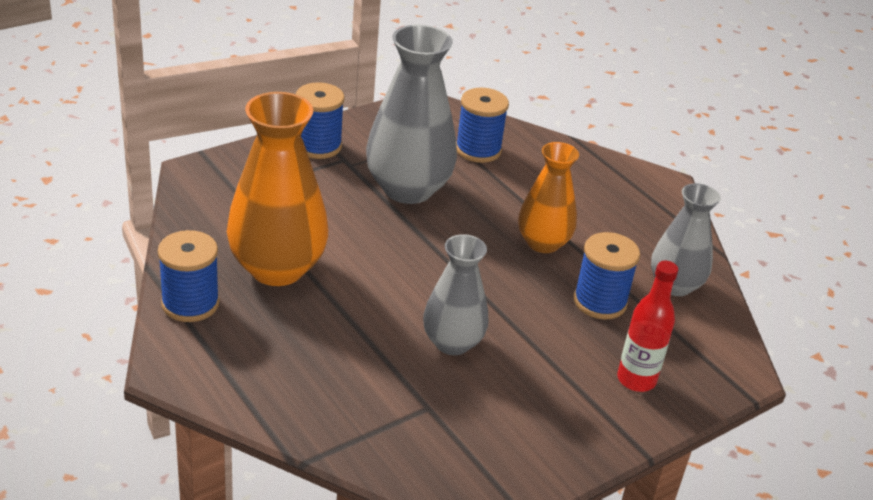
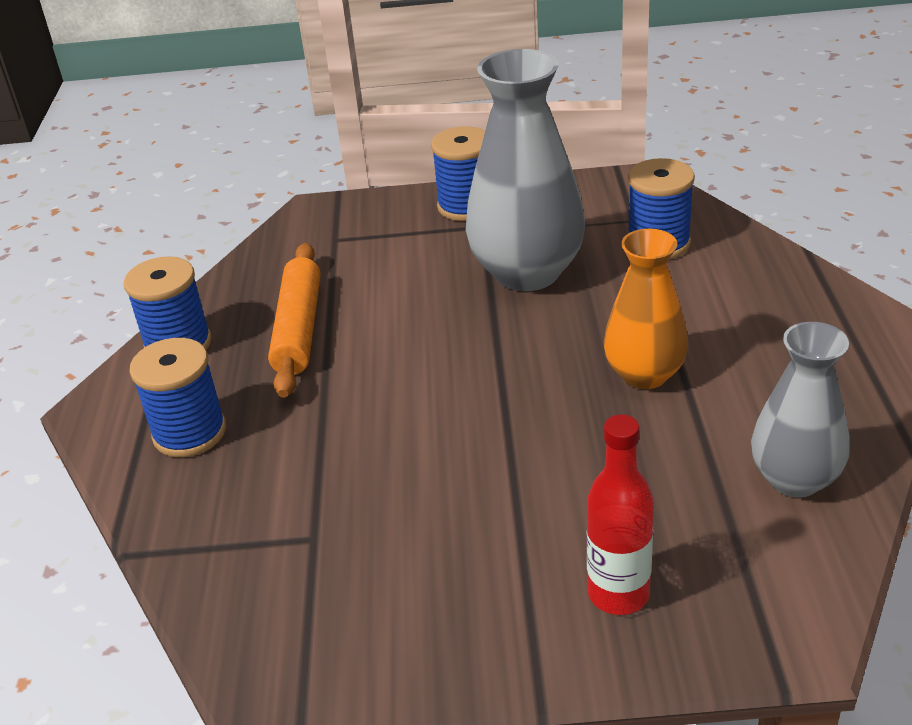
camera: 40 degrees right, 0 degrees up
orange vase [227,92,328,286] -> orange rolling pin [268,243,321,398]
grey vase [423,234,488,355] -> none
blue spool [574,232,640,319] -> blue spool moved to [130,338,226,457]

